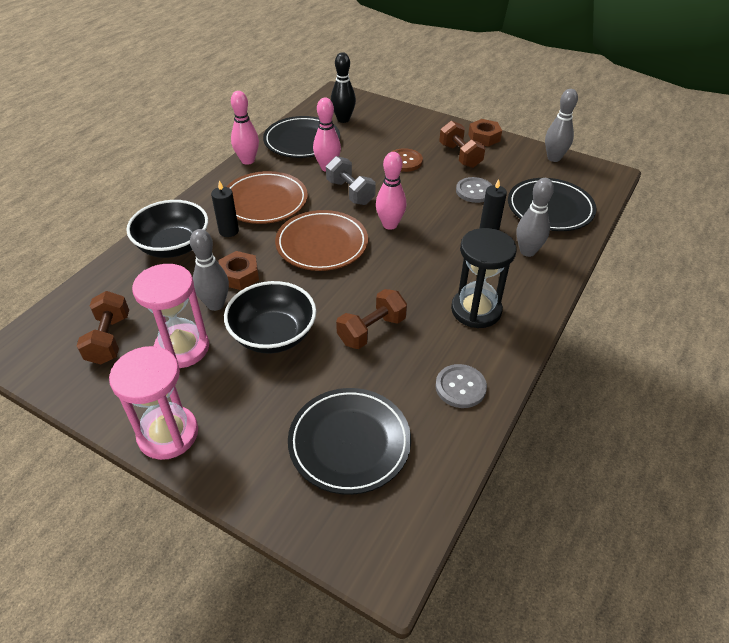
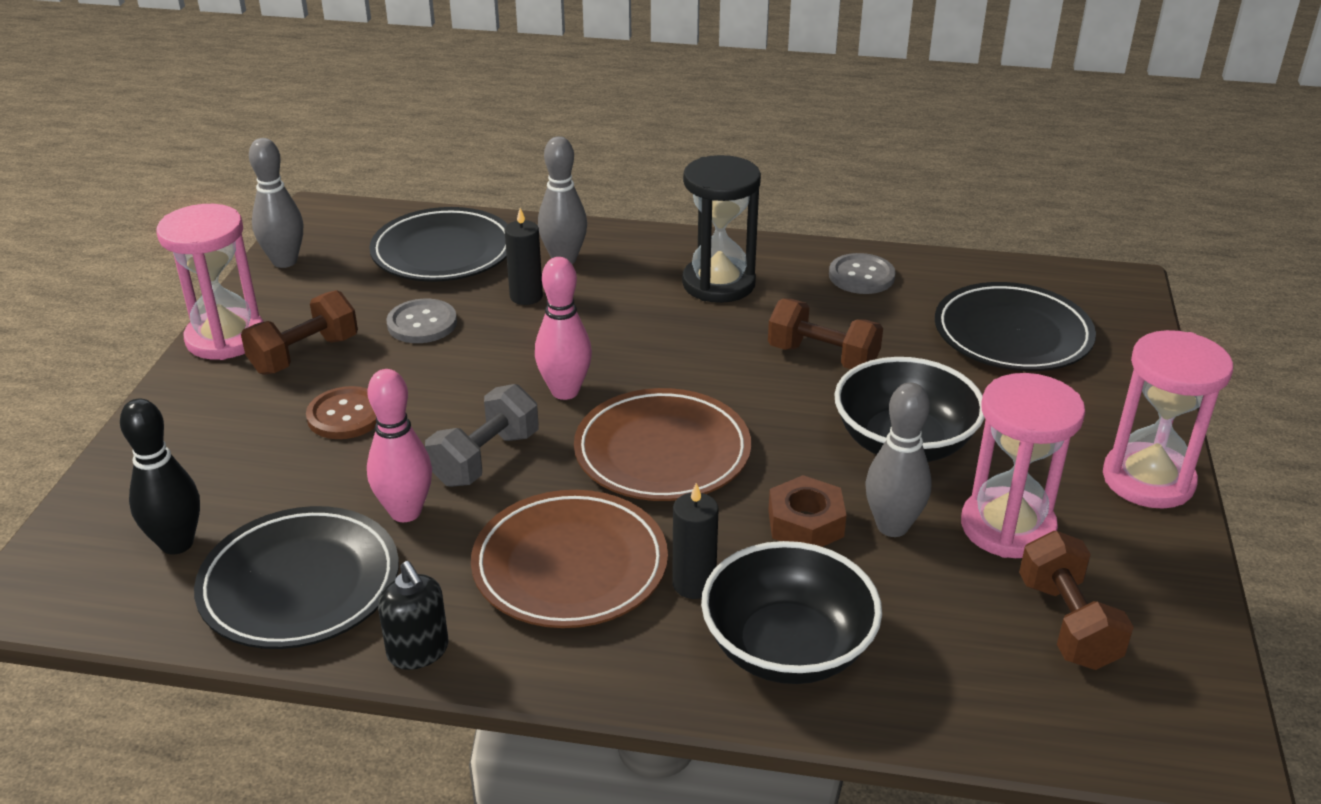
camera: 110 degrees left, 10 degrees down
brown dumbbell [77,291,129,364] -> brown dumbbell turned 75 degrees counterclockwise [1019,531,1134,670]
pink bowling pin [231,91,259,165] -> black soap dispenser [378,561,449,670]
brown nut [468,119,502,147] -> pink hourglass [157,204,264,360]

